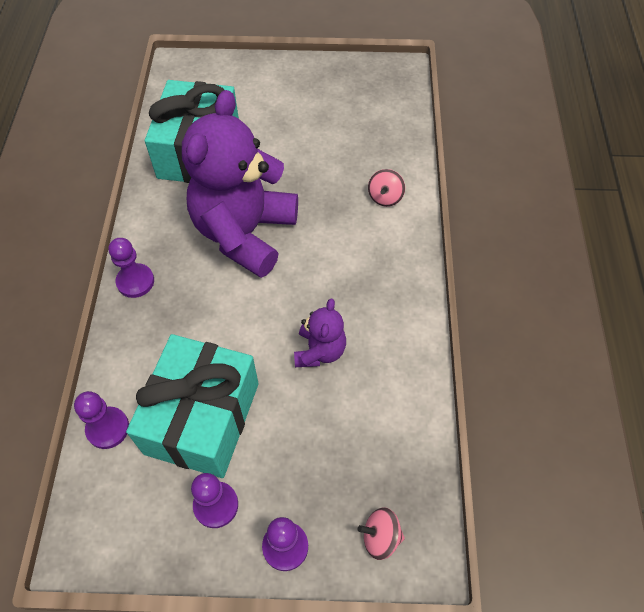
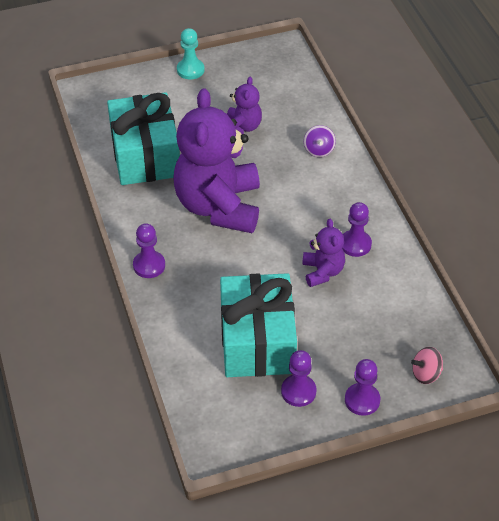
camera: 20 degrees left, 10 degrees down
purple pawn [74,391,129,449] -> purple pawn moved to [342,202,372,257]
pink spinning top [368,169,405,207] -> purple spinning top [304,125,336,157]
none -> turquoise pawn [177,28,205,80]
none -> purple teddy bear [227,77,262,134]

